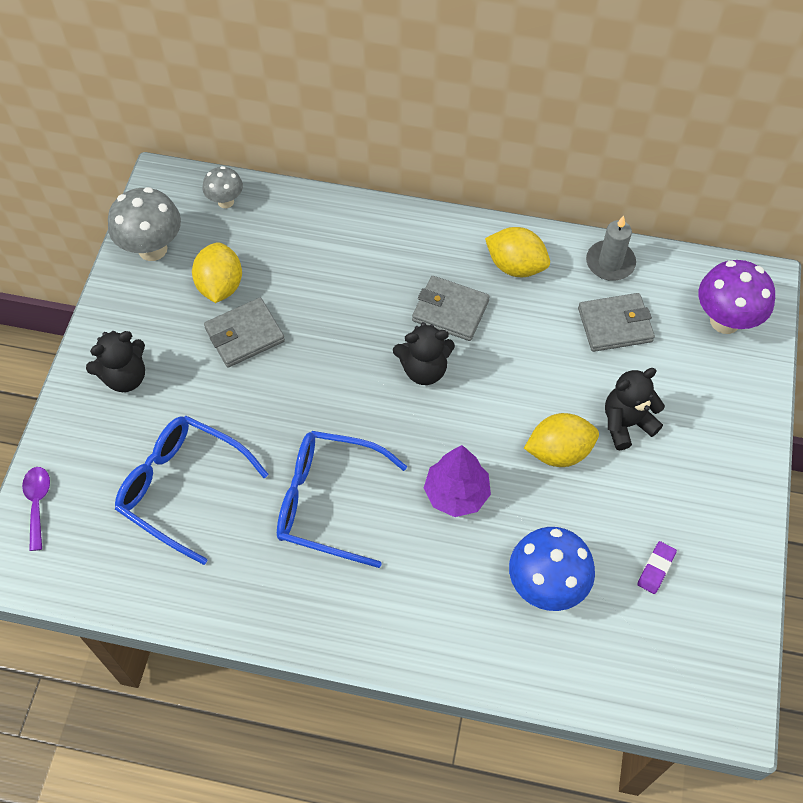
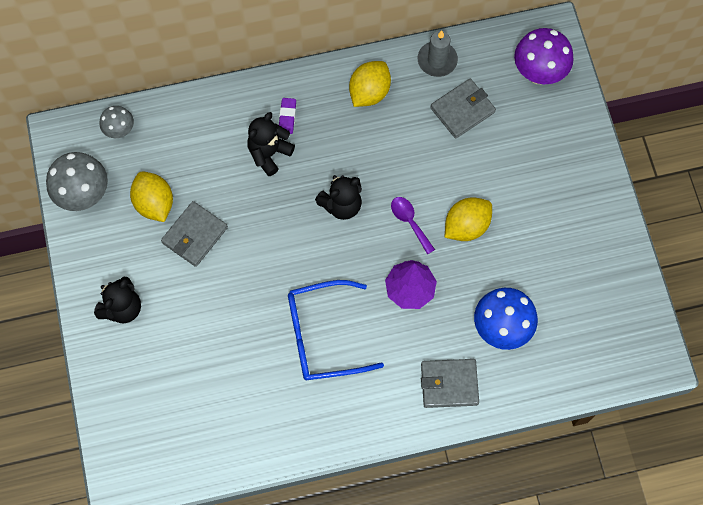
camera: 25 degrees left, 10 degrees up
purple spoon [22,467,50,551] -> purple spoon moved to [391,197,435,255]
blue glasses [115,416,268,565] -> none
grey wallet [412,276,490,341] -> grey wallet moved to [421,359,479,408]
yellow lemon [485,227,550,277] -> yellow lemon turned 60 degrees counterclockwise [349,61,391,107]
black teddy bear [605,368,665,450] -> black teddy bear moved to [247,112,295,176]
purple eraser [637,541,677,594] -> purple eraser moved to [279,98,296,134]

